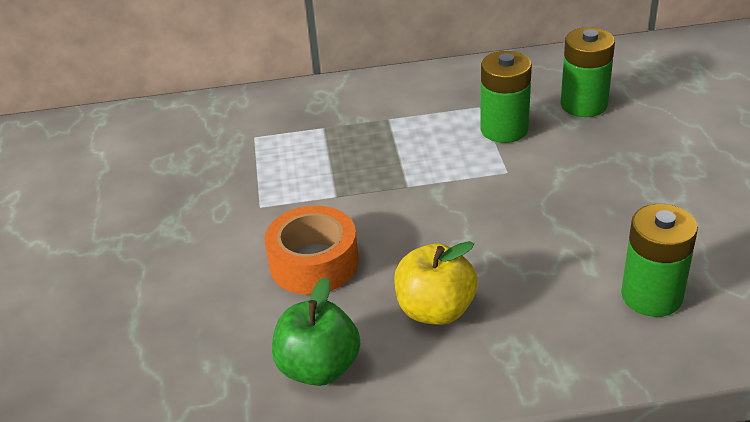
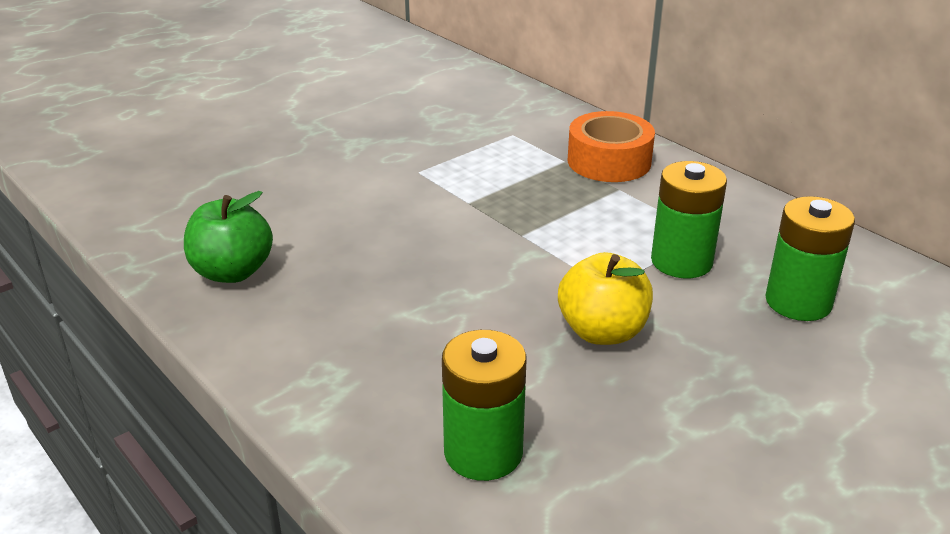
camera: 55 degrees right, 5 degrees down
orange tape [264,205,359,295] -> orange tape moved to [568,111,655,182]
yellow apple [394,241,478,325] -> yellow apple moved to [558,252,653,345]

